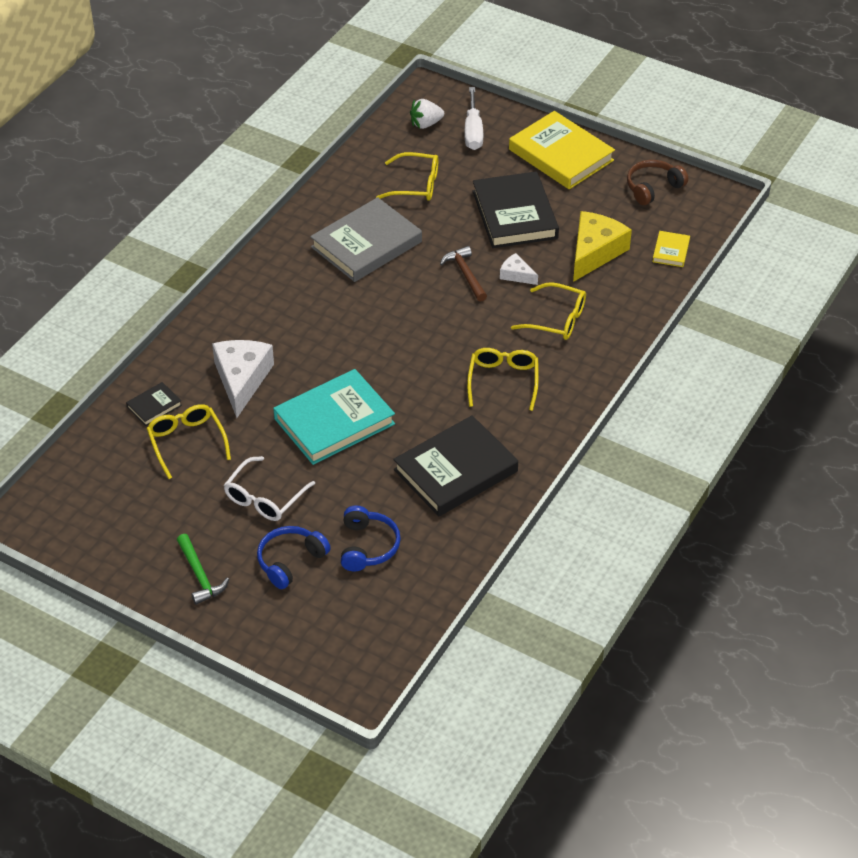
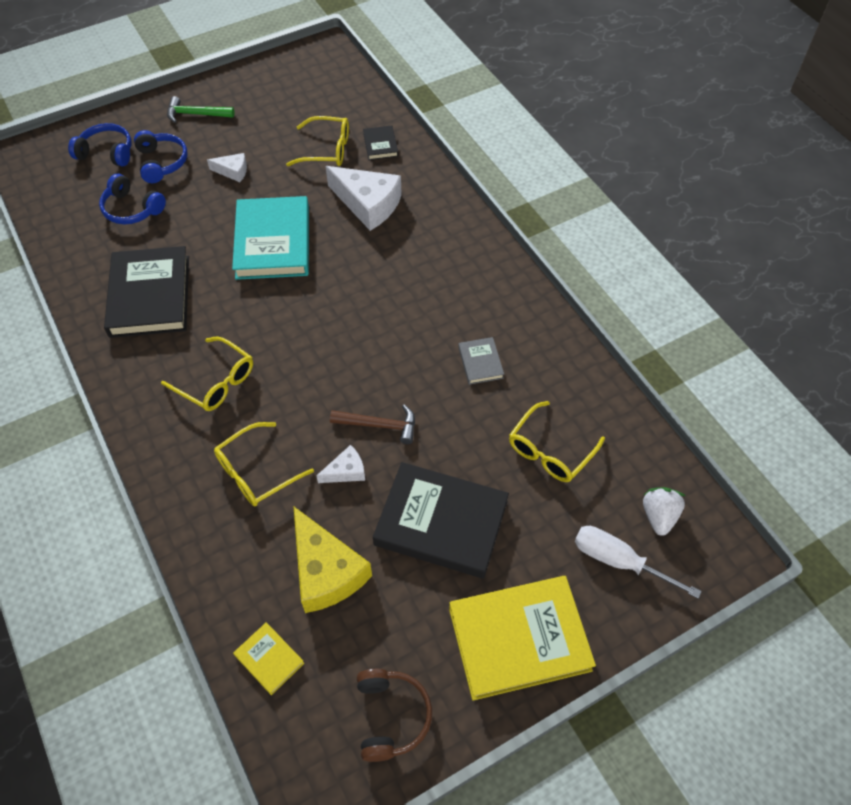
camera: 120 degrees right, 10 degrees up
white glasses [223,456,315,521] -> white cheese [207,153,247,182]
grey book [310,197,422,282] -> grey book [458,337,504,385], size x0.46
none -> blue headphones [68,123,131,166]

